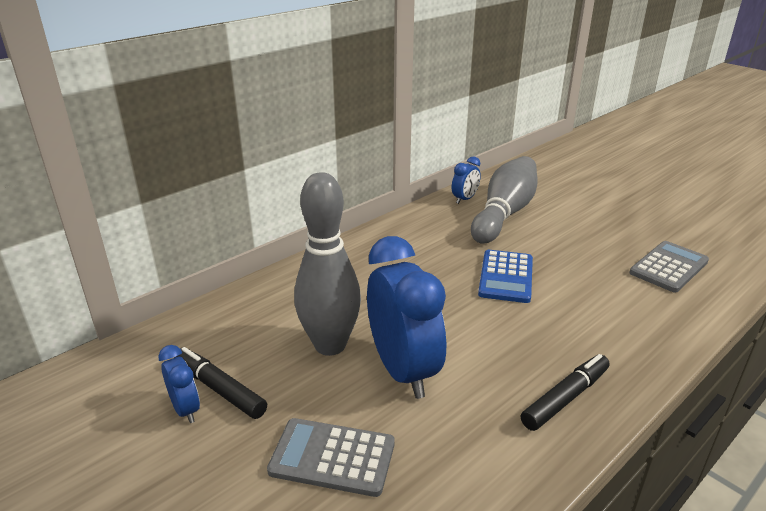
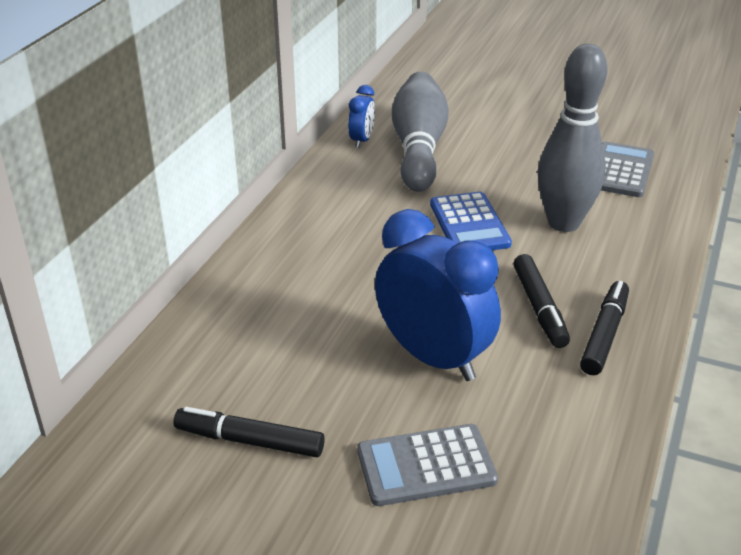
camera: 25 degrees left, 5 degrees up
blue clock [158,345,200,423] -> none
grey bowling pin [294,172,361,356] -> grey bowling pin moved to [538,44,608,232]
none -> black marker [513,254,570,348]

